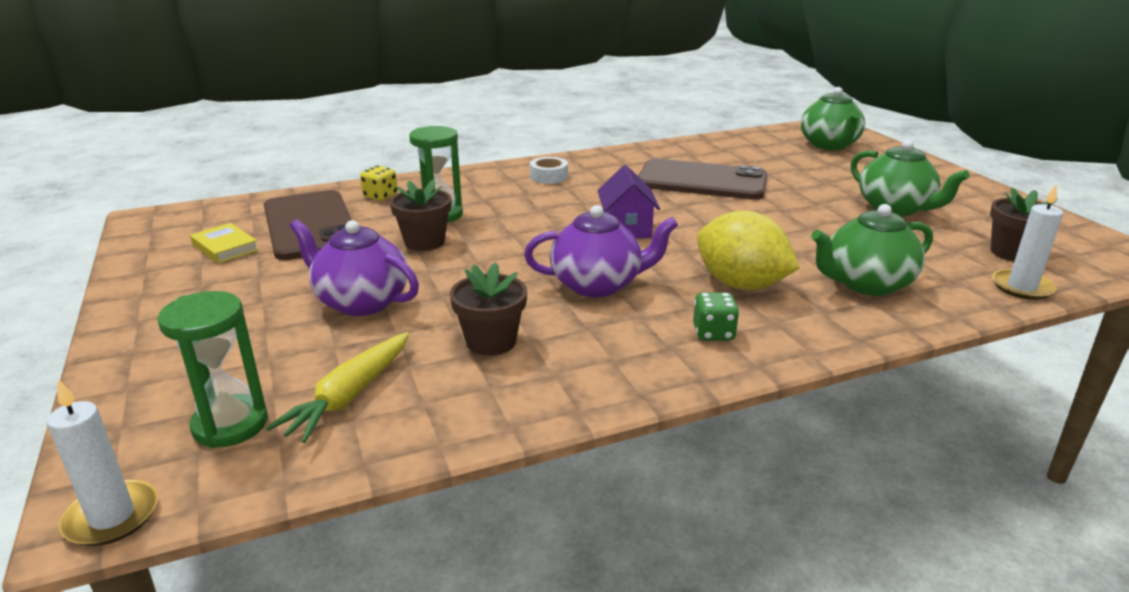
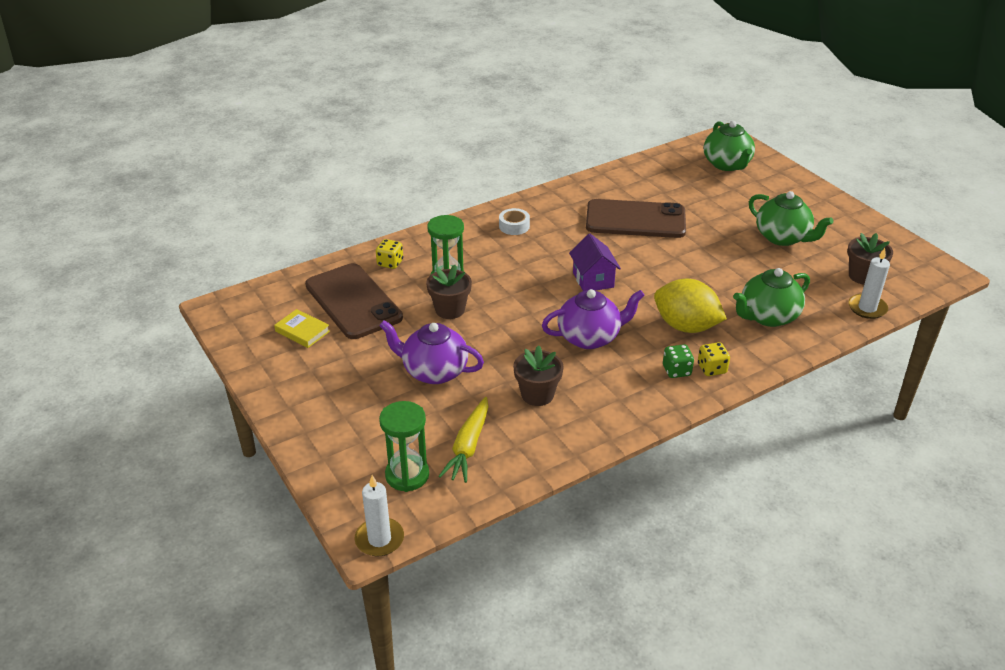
camera: 10 degrees left, 10 degrees up
none -> yellow dice [698,342,730,376]

